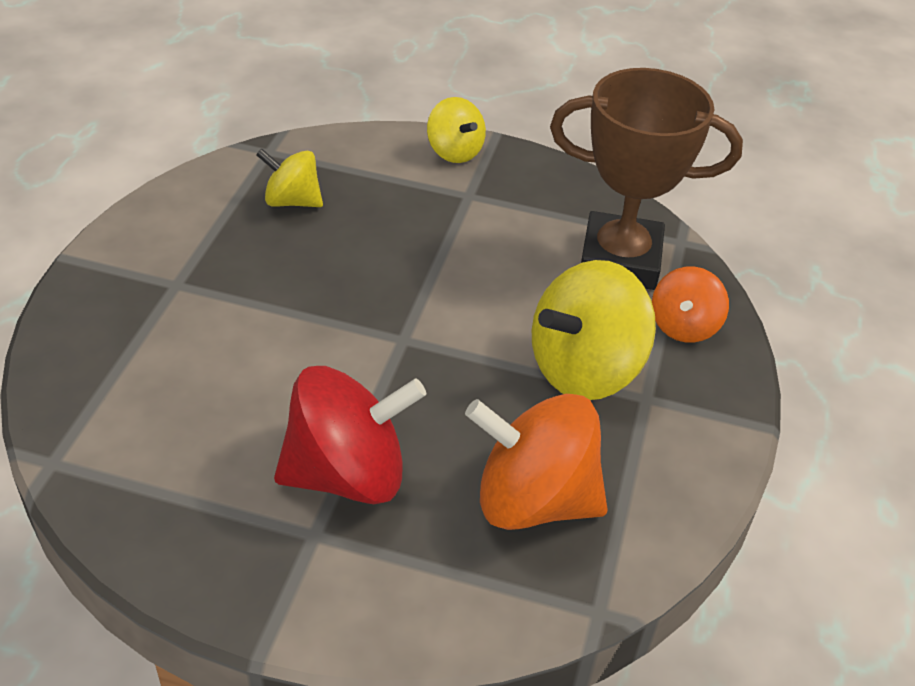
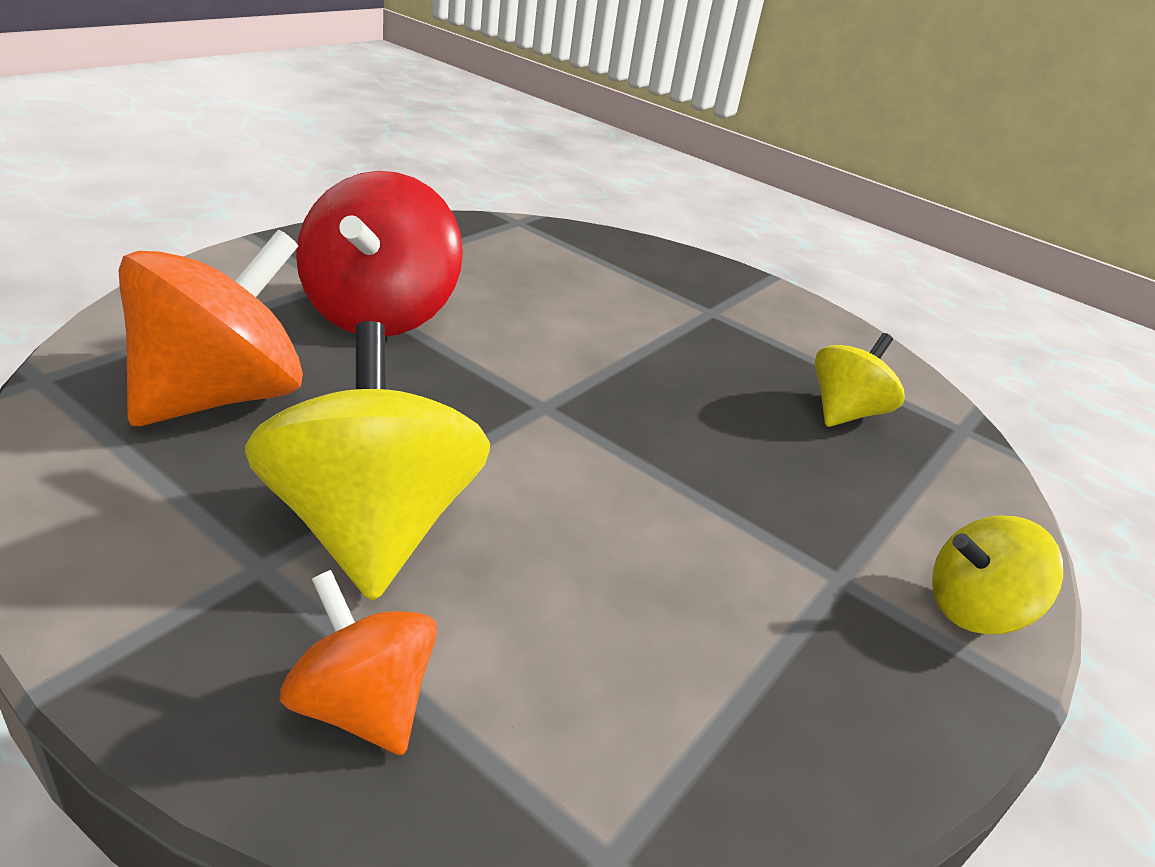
camera: 110 degrees right, 10 degrees down
brown trophy [550,68,743,290] -> none

